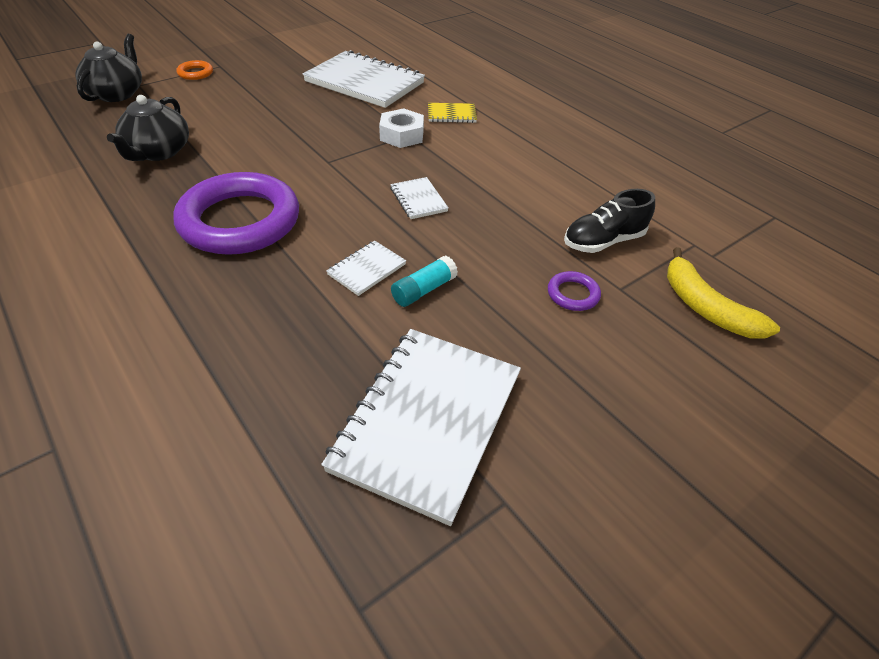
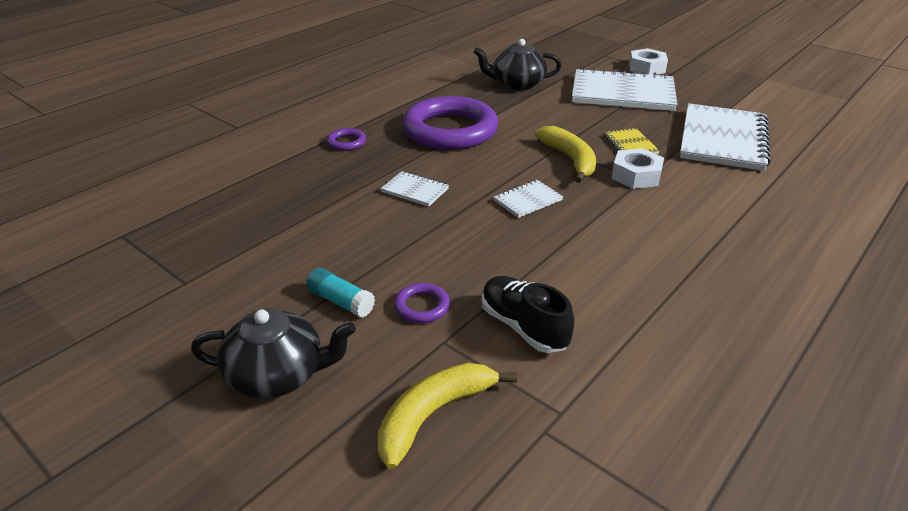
camera: 80 degrees right, 10 degrees down
black teapot [75,34,142,102] -> black teapot moved to [191,308,356,399]
orange ring [177,60,213,80] -> white nut [629,48,668,75]
white notebook [321,329,521,526] -> white notebook moved to [572,67,678,111]
turquoise glue stick [391,256,458,307] -> turquoise glue stick moved to [306,268,375,318]
yellow notebook [428,103,477,123] -> yellow notebook moved to [605,128,660,154]
none -> purple ring [327,128,366,151]
none -> yellow banana [535,126,596,183]

